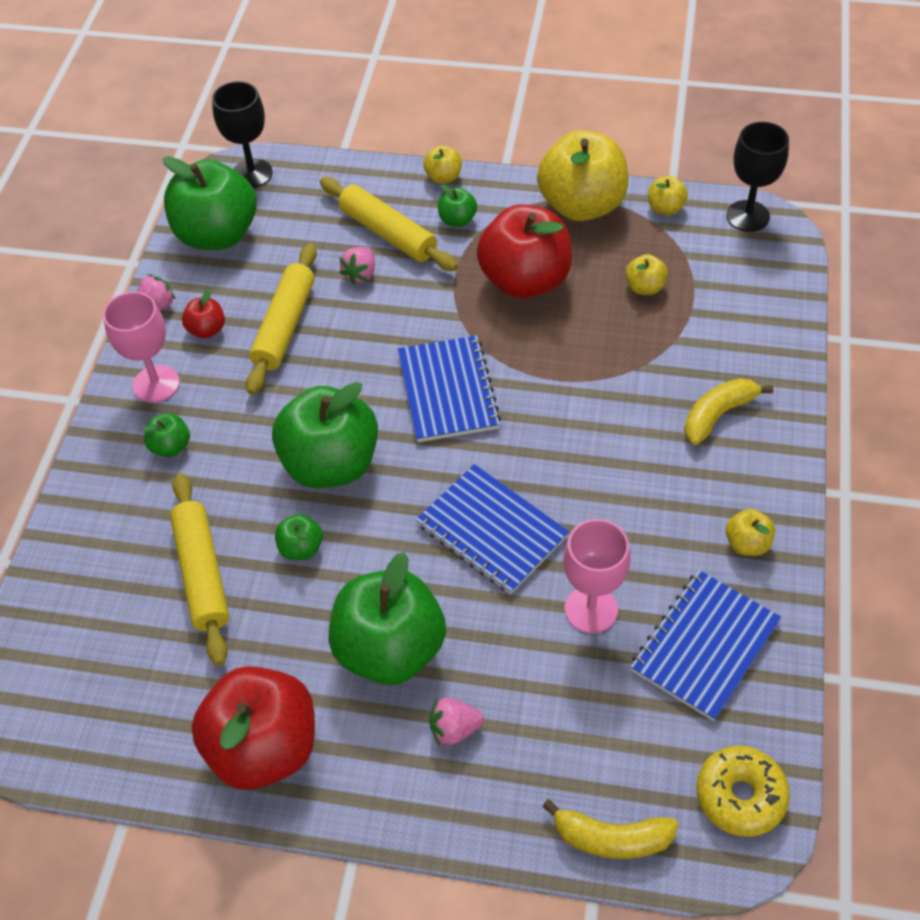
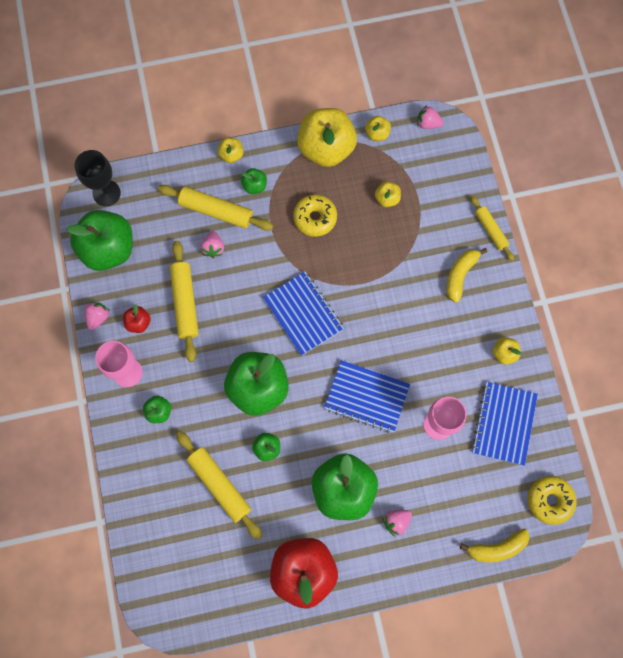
camera: 25 degrees left, 20 degrees up
red apple [477,204,572,298] -> yellow donut [293,194,337,237]
black goblet [726,122,789,232] -> pink strawberry [417,105,444,129]
none -> yellow rolling pin [471,196,514,261]

